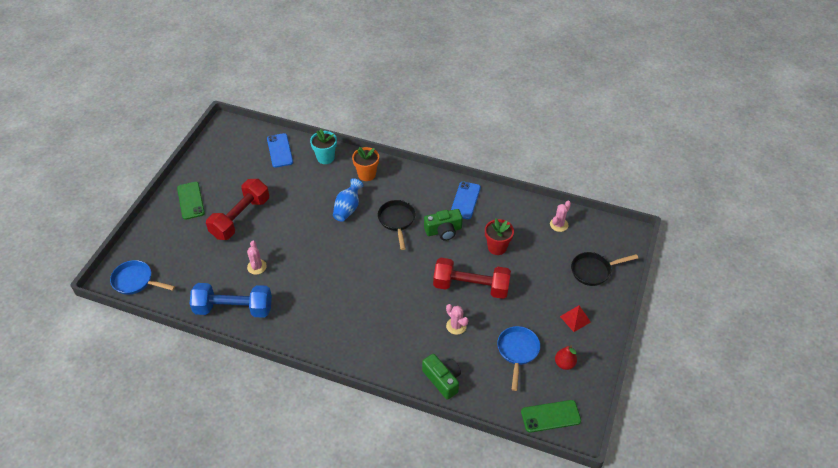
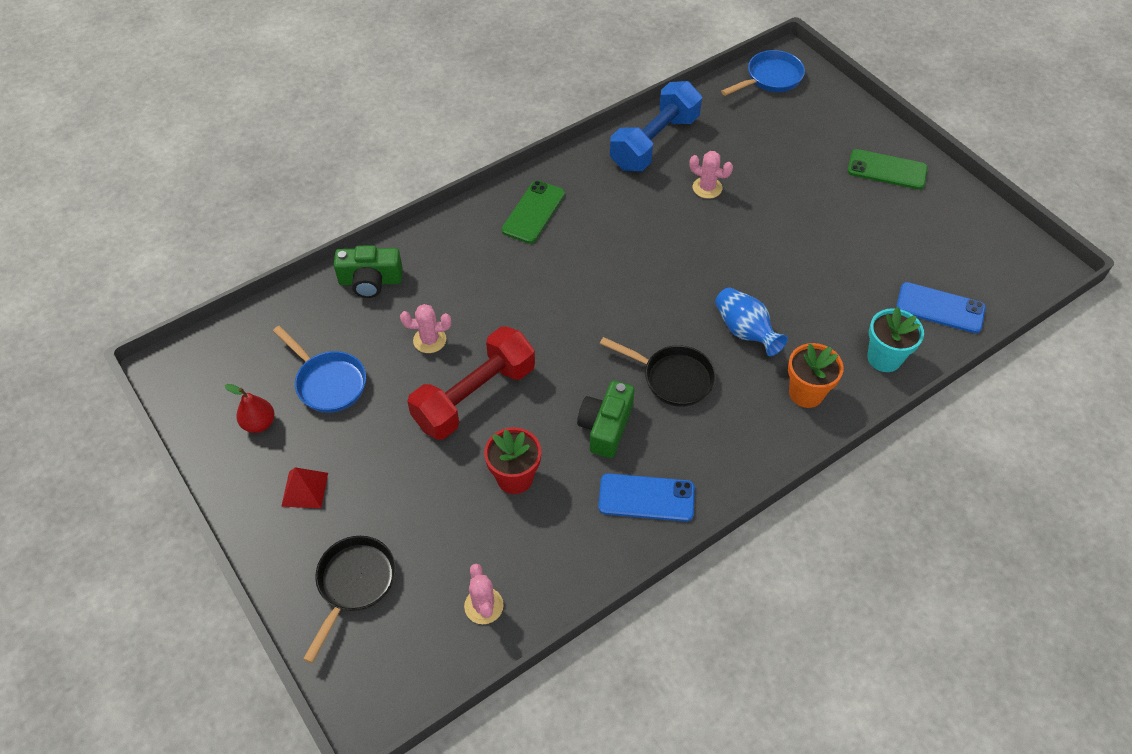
camera: 125 degrees right, 5 degrees up
red dumbbell [206,179,269,240] -> none
blue phone [451,181,481,219] -> blue phone turned 45 degrees counterclockwise [598,473,695,522]
green phone [521,400,581,433] -> green phone moved to [502,180,565,244]

